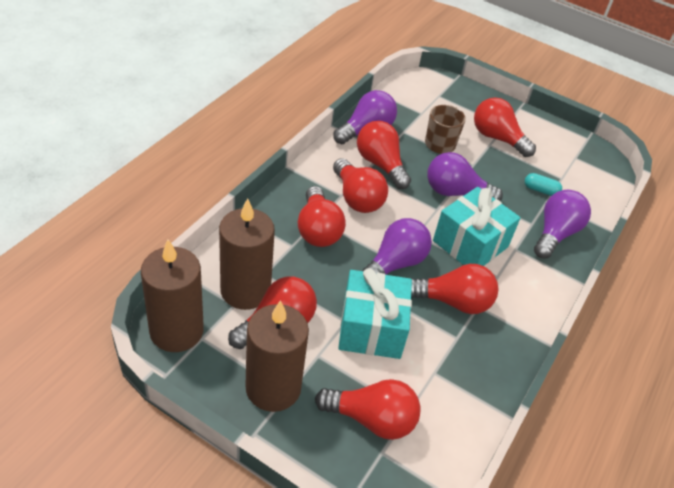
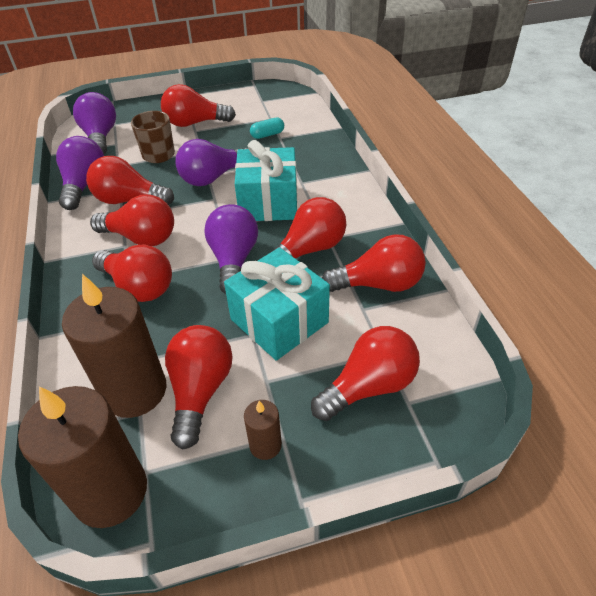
camera: 40 degrees left, 0 degrees up
brown candle [245,300,309,412] -> brown candle [244,400,282,460], size x0.46
purple light bulb [534,190,591,259] -> purple light bulb moved to [73,92,116,154]
none -> red light bulb [322,234,426,292]

